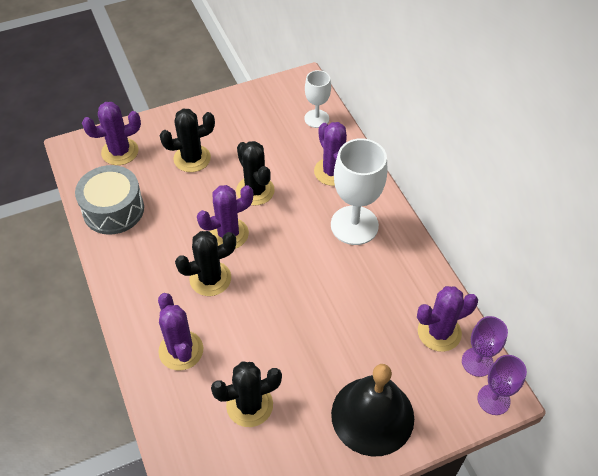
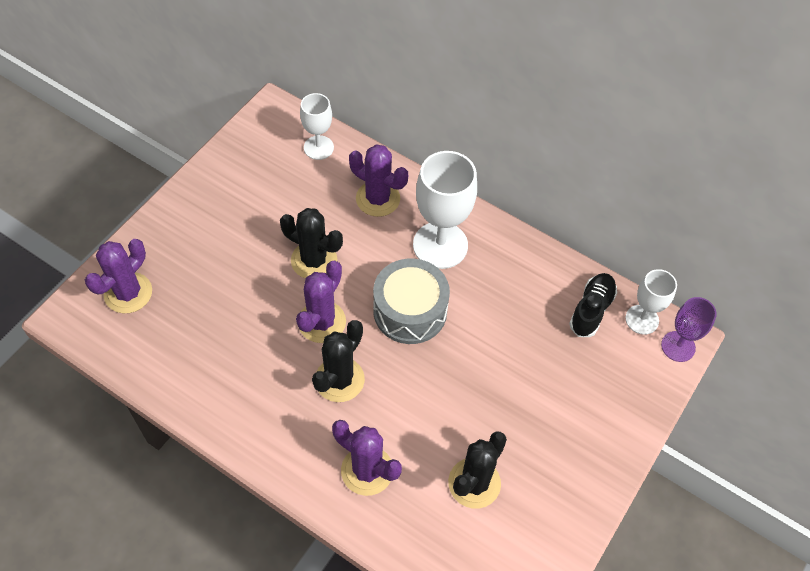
camera: 35 degrees left, 5 degrees up
grey drum [75,165,144,235] -> grey drum moved to [373,258,450,344]
black cactus [159,109,215,172] -> none
black bell [331,364,414,456] -> none
purple cactus [417,286,478,352] -> black shoe [569,273,617,337]
purple goblet [462,316,508,377] -> white goblet [625,269,677,335]

